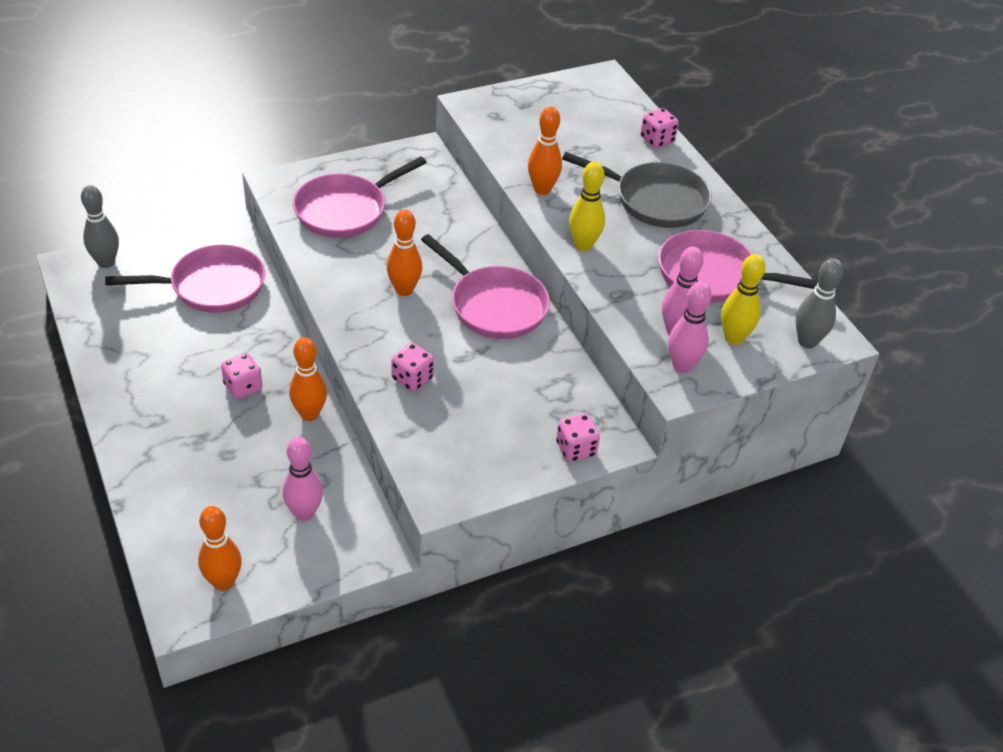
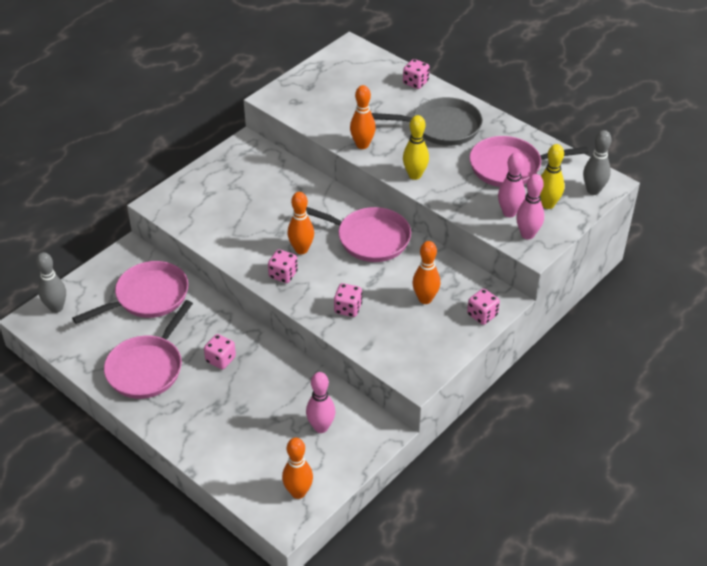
camera: 20 degrees left, 0 degrees up
orange bowling pin [289,337,327,421] -> orange bowling pin moved to [412,241,440,304]
pink pan [293,156,427,238] -> pink pan moved to [104,300,193,399]
none -> pink dice [268,249,298,283]

